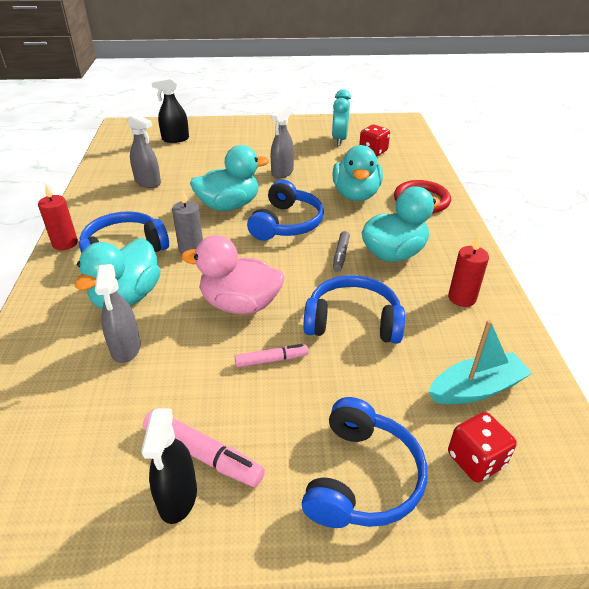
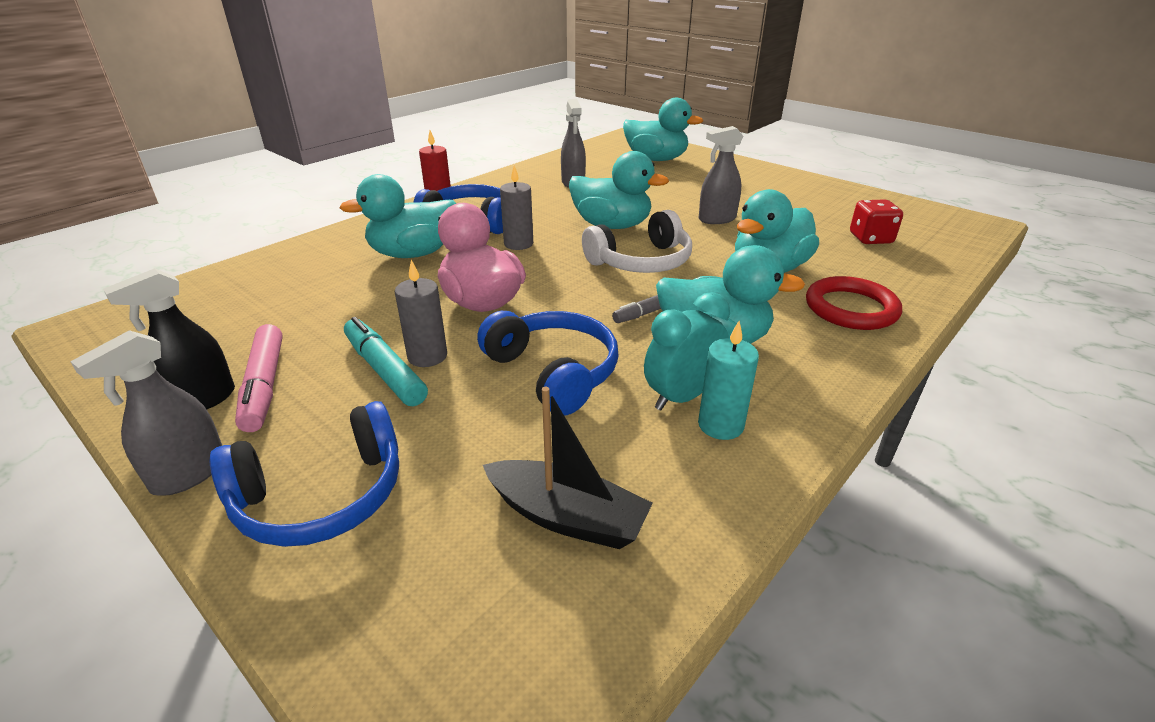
camera: 45 degrees right, 5 degrees down
grey spray bottle [95,264,141,363] -> grey spray bottle moved to [70,330,222,496]
black spray bottle [152,77,189,143] -> turquoise duck [623,98,703,161]
pink marker [235,344,308,368] -> grey candle [395,260,447,367]
blue headphones [247,180,324,241] -> white headphones [582,210,692,273]
turquoise clock [332,89,351,146] -> turquoise clock moved to [644,292,730,411]
turquoise boat [428,320,532,404] -> black boat [483,387,653,549]
red candle [448,236,489,307] -> turquoise candle [698,321,759,440]
red dice [448,412,517,482] -> none
none -> turquoise marker [344,317,428,406]

